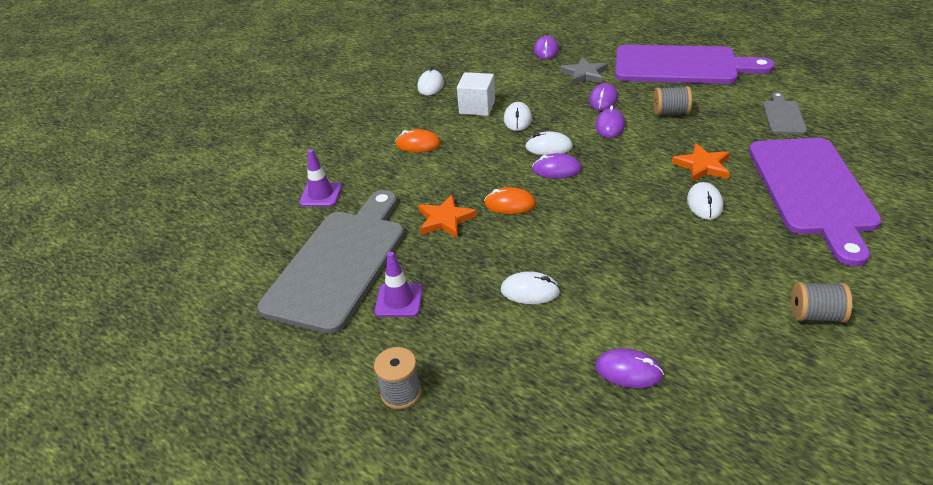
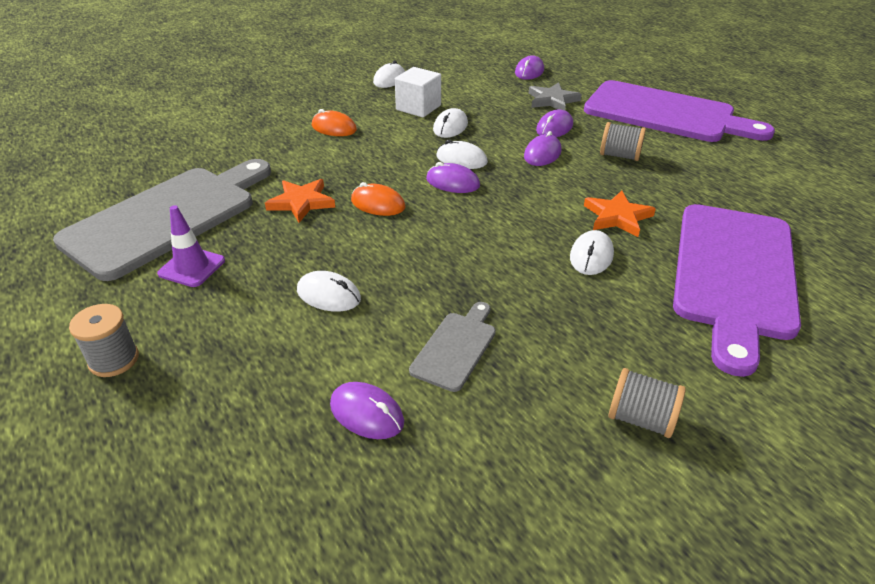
camera: 15 degrees right, 0 degrees up
purple traffic cone [299,149,342,206] -> none
grey cutting board [763,92,807,134] -> grey cutting board moved to [409,302,496,392]

